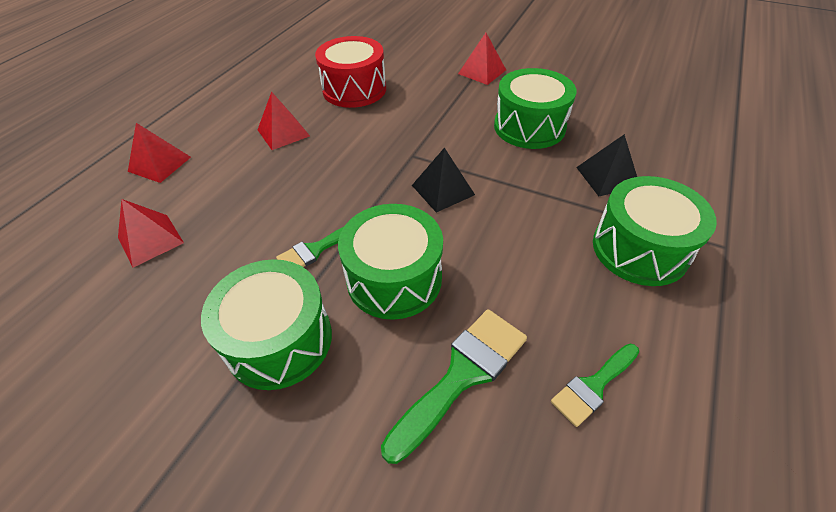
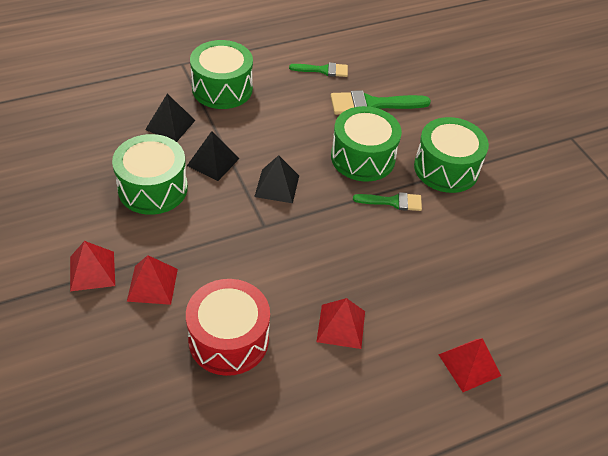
camera: 145 degrees left, 0 degrees up
red pyramid [118,199,184,268] -> red pyramid moved to [127,255,178,305]
none -> black pyramid [187,131,239,181]

